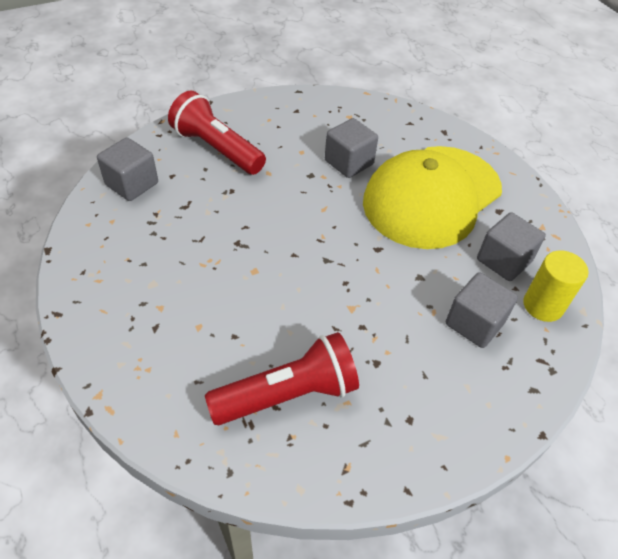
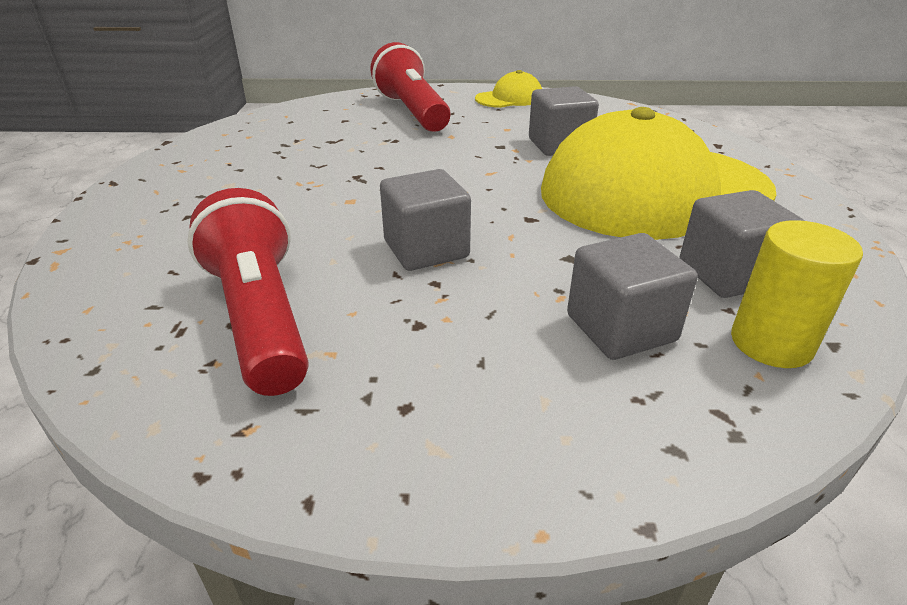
camera: 30 degrees right, 15 degrees down
grey cube [97,137,158,201] -> grey cube moved to [380,169,471,271]
red flashlight [205,332,359,425] -> red flashlight turned 120 degrees counterclockwise [187,188,309,396]
none -> yellow cap [475,70,542,108]

